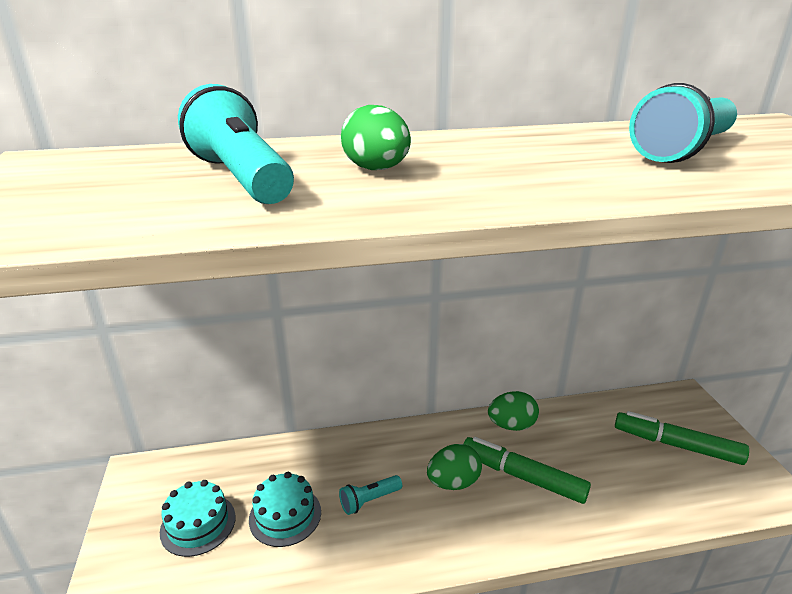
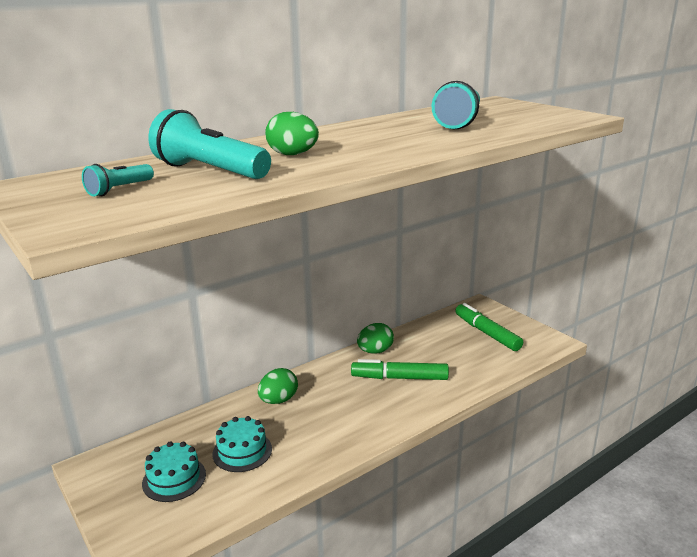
camera: 25 degrees left, 5 degrees down
turquoise flashlight [339,475,402,515] -> turquoise flashlight moved to [82,164,154,196]
green egg [427,444,482,490] -> green egg moved to [258,368,298,404]
green marker [615,411,749,465] -> green marker turned 60 degrees clockwise [455,303,523,351]

